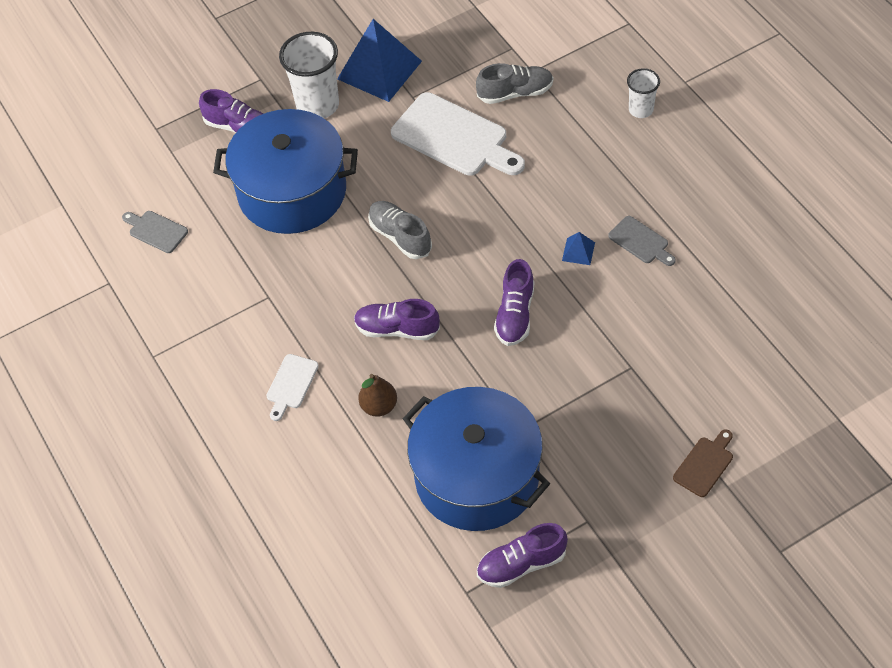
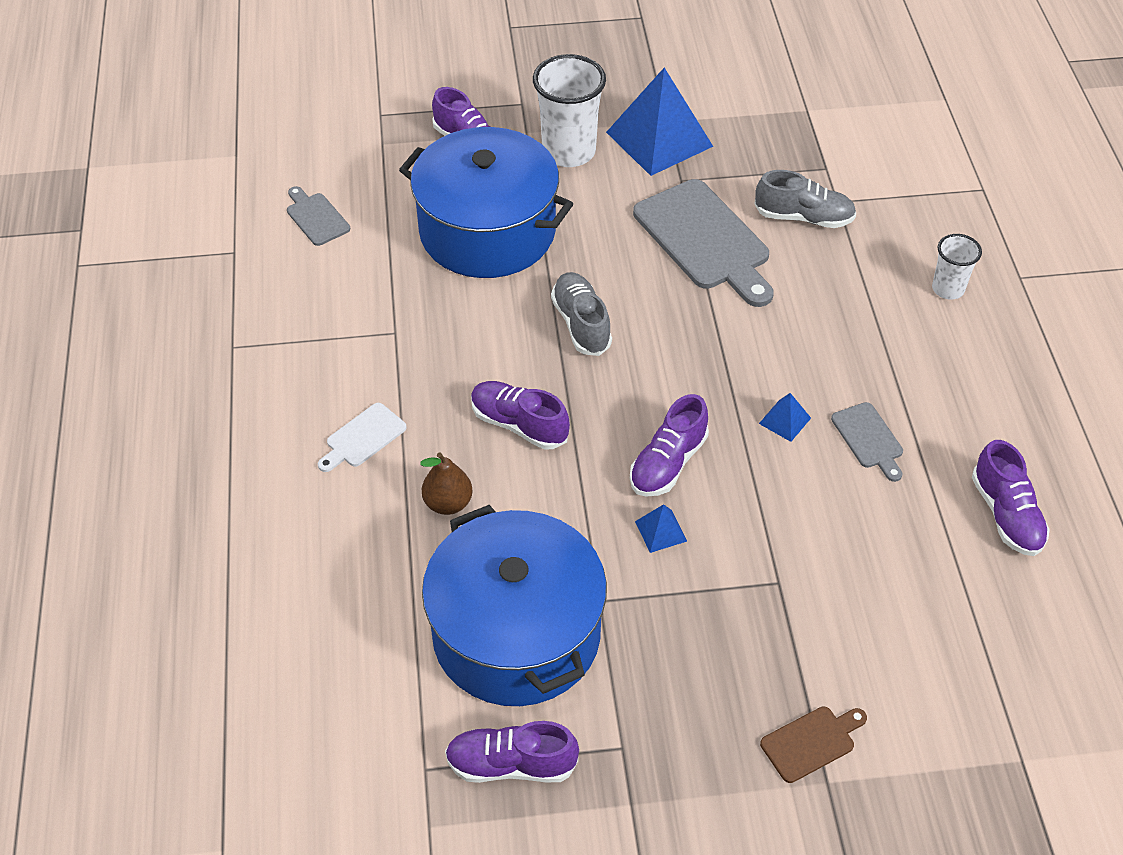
camera: 20 degrees right, 5 degrees down
white cutting board [391,92,525,176] -> grey cutting board [633,179,774,307]
none -> blue pyramid [635,504,687,553]
none -> purple shoe [972,440,1050,556]

